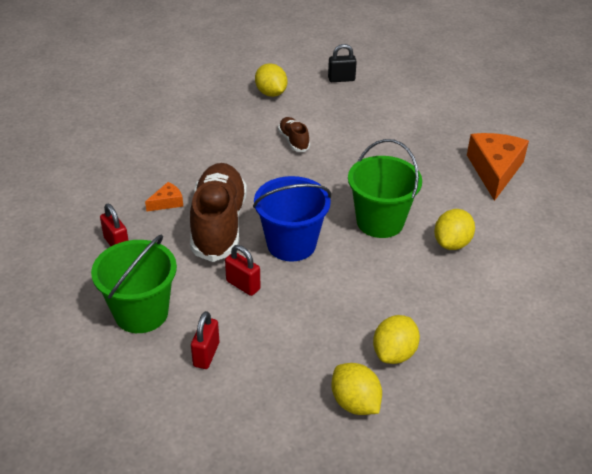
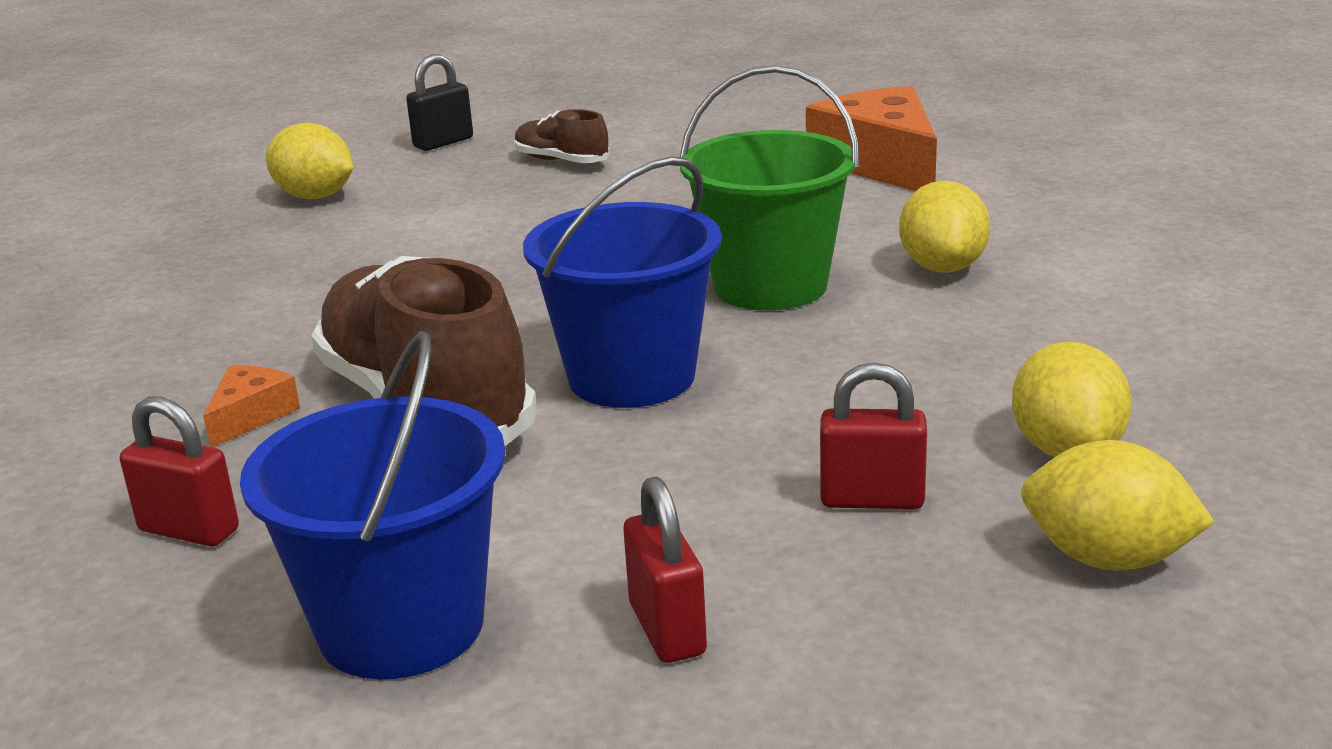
camera: 30 degrees left, 15 degrees down
green bucket [91,235,177,333] -> blue bucket [240,331,506,680]
red padlock [225,245,260,296] -> red padlock moved to [820,363,927,509]
brown shoe [278,117,310,152] -> brown shoe moved to [515,109,610,163]

